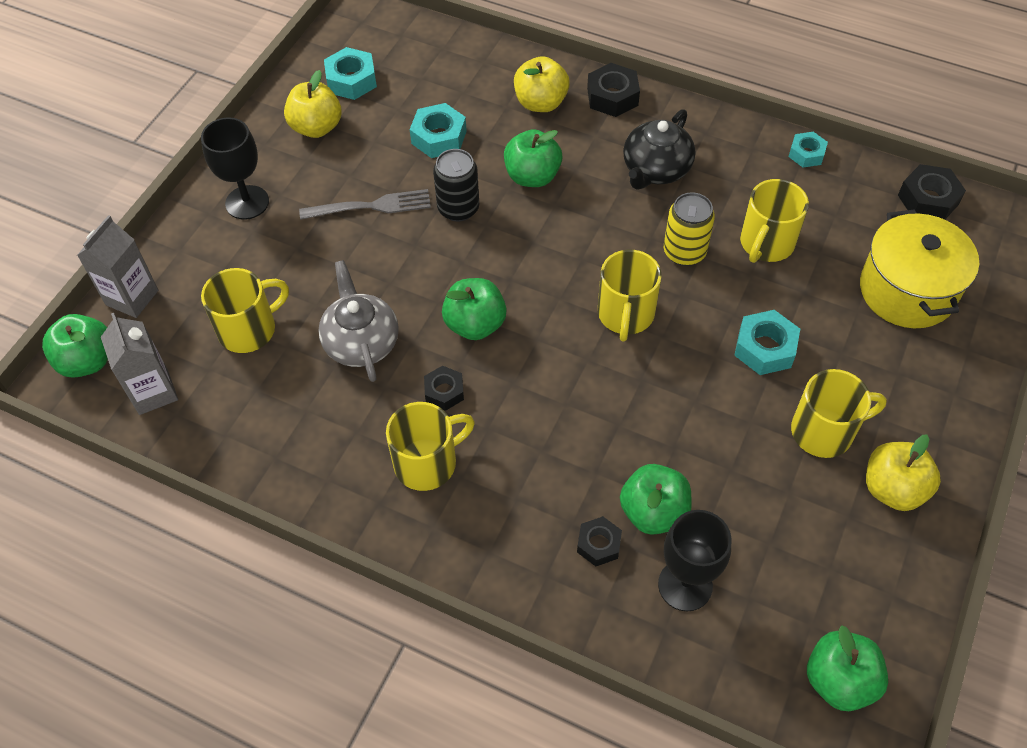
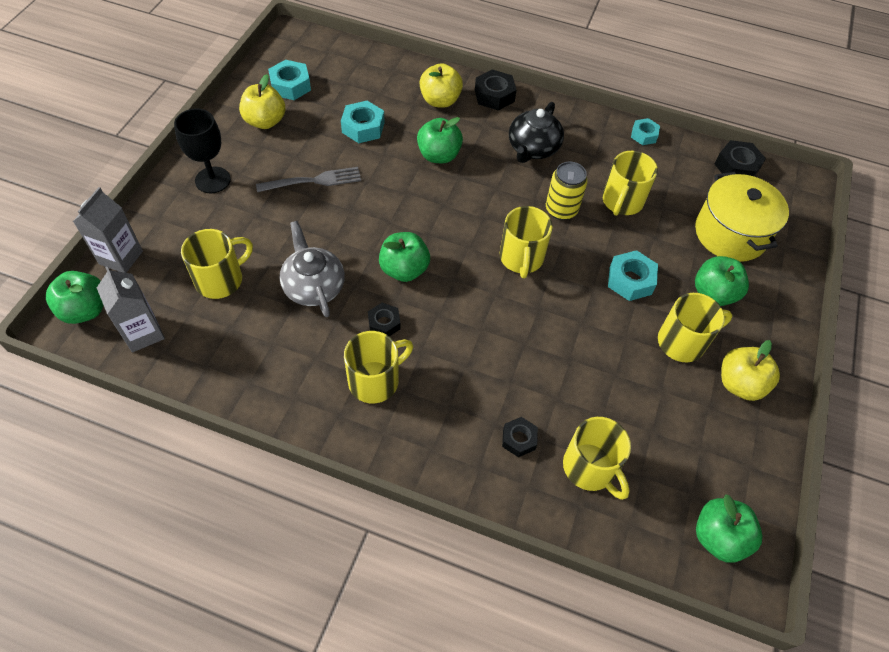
camera: 10 degrees left, 0 degrees up
black can [433,149,479,222] -> none
green apple [620,464,692,535] -> green apple moved to [695,256,749,306]
black goblet [658,510,731,611] -> yellow mug [563,417,631,500]

